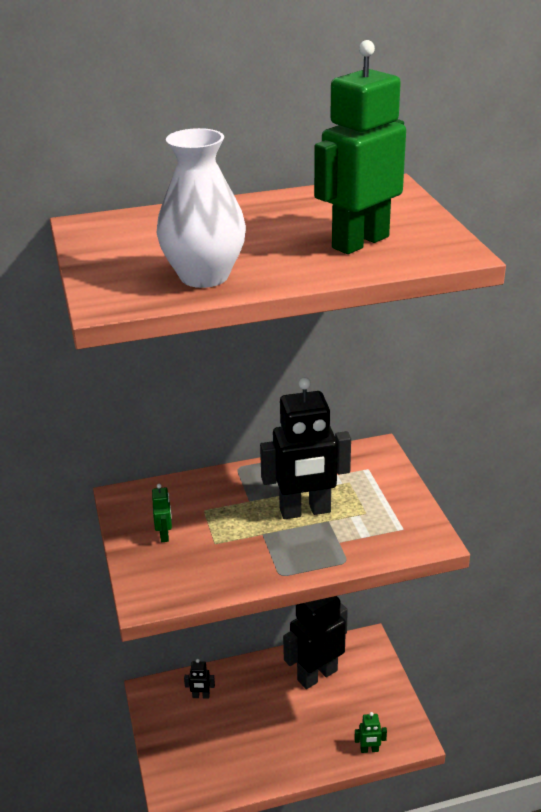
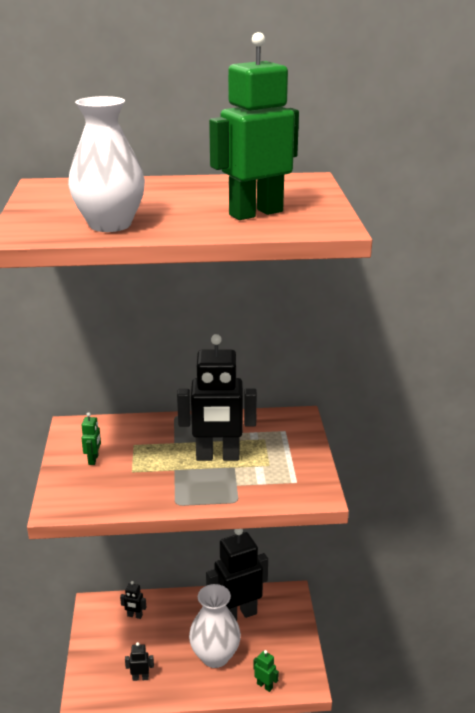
camera: 10 degrees right, 5 degrees down
green robot [354,712,387,753] -> green robot turned 150 degrees counterclockwise [253,650,279,692]
none -> black robot [125,642,154,681]
none -> white vase [189,584,241,668]

